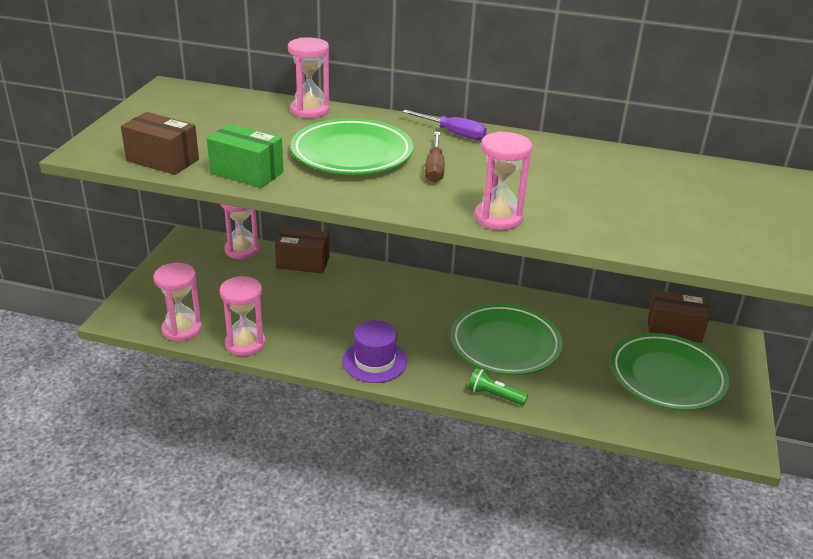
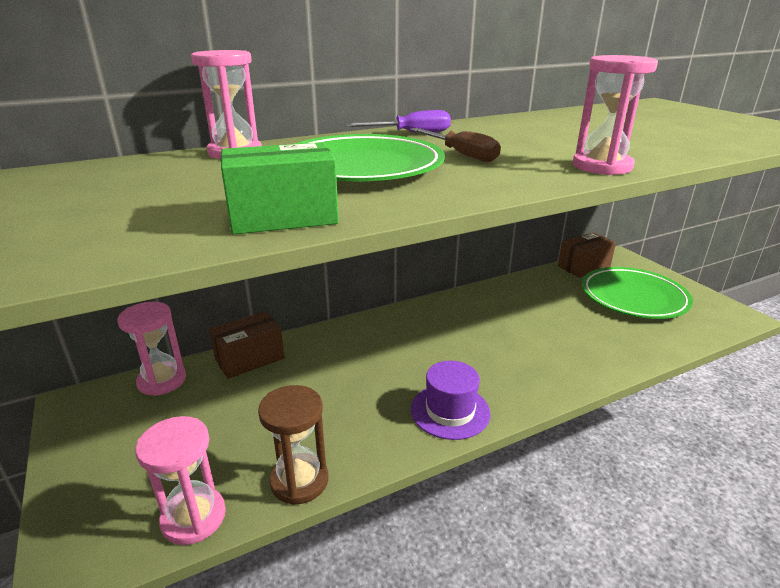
camera: 40 degrees left, 5 degrees down
brown box [121,112,199,175] -> none
pink hourglass [219,276,266,356] -> brown hourglass [258,385,328,505]
green plate [451,304,563,375] -> none
green flashlight [468,368,528,406] -> none

